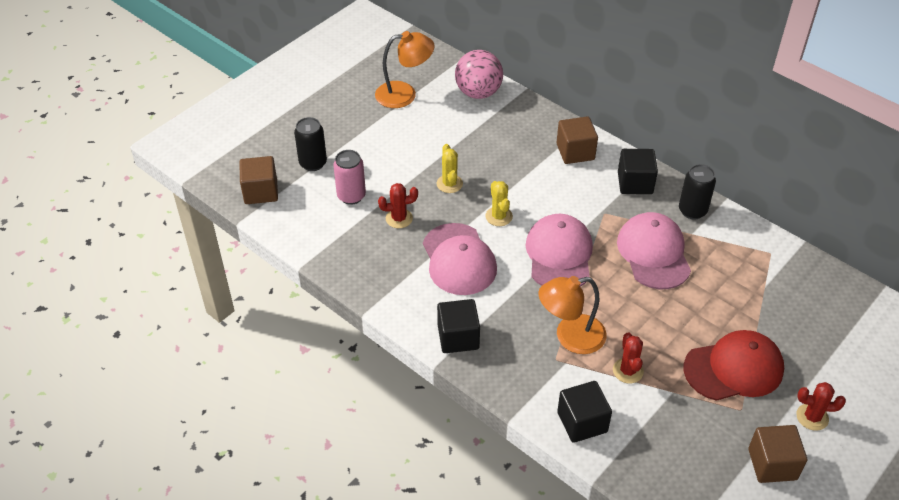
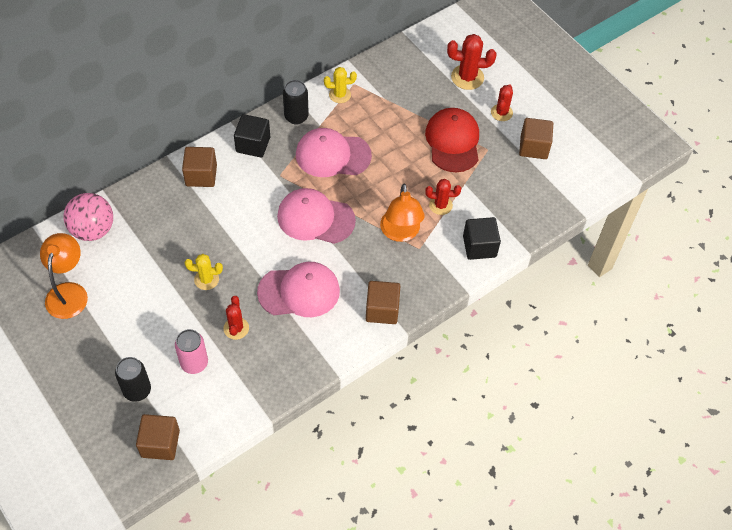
camera: 80 degrees left, 10 degrees up
black cube [437,299,480,353] -> brown cube [366,281,400,324]
yellow cactus [485,181,513,226] -> yellow cactus moved to [324,67,357,103]
none -> red cactus [447,34,496,90]

